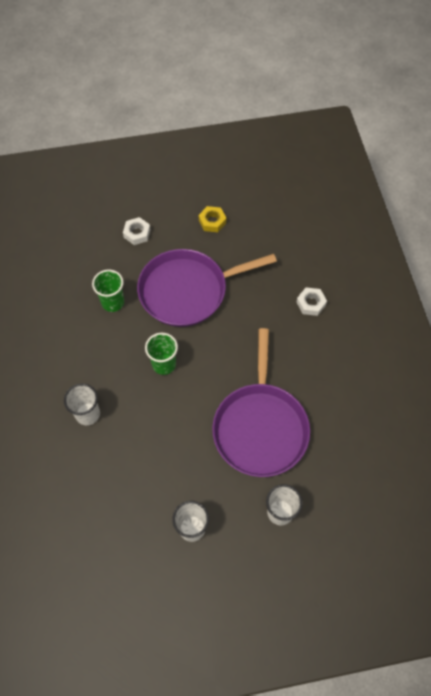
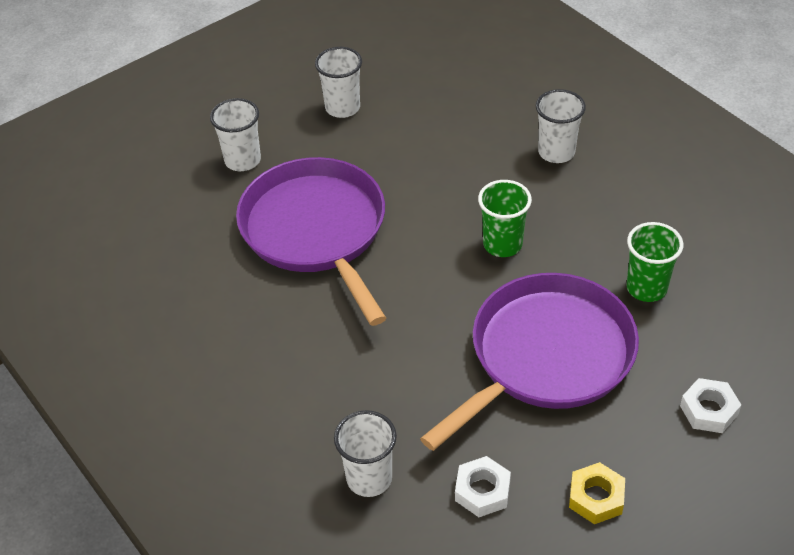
camera: 155 degrees right, 15 degrees down
white nut [296,287,327,316] -> white nut moved to [455,456,511,517]
none -> white cup [334,410,397,497]

